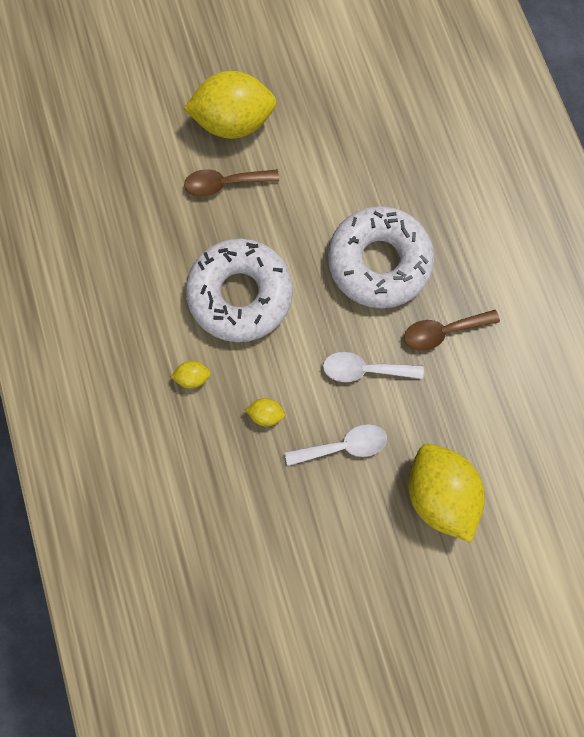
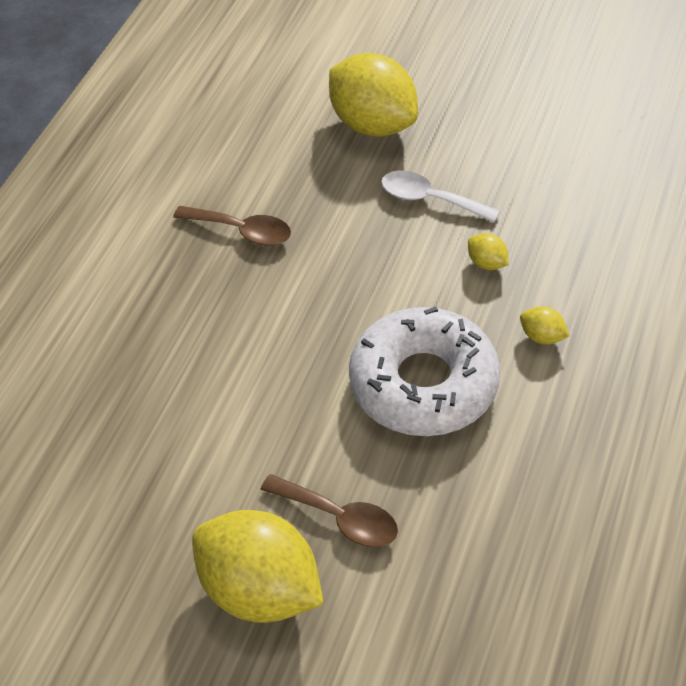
camera: 140 degrees left, 25 degrees down
white spoon [323,352,424,382] -> none
white donut [328,206,434,308] -> none
yellow lemon [408,444,485,542] -> yellow lemon turned 60 degrees counterclockwise [329,53,418,137]

